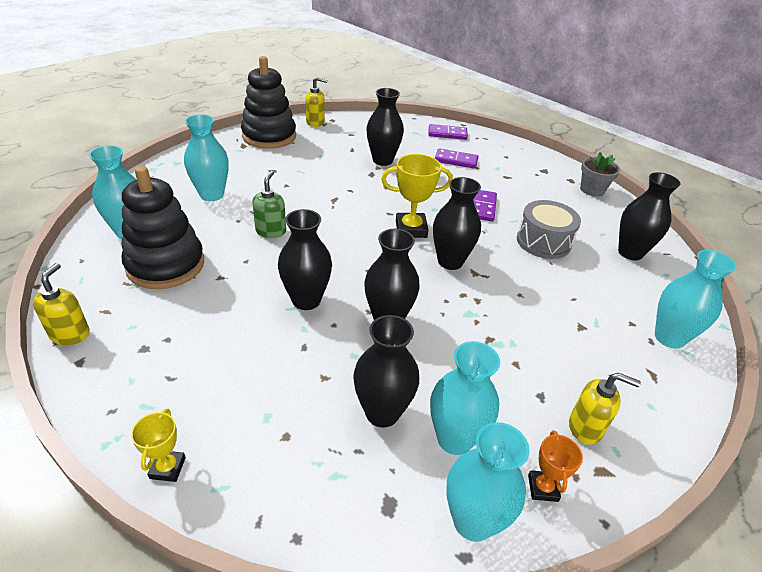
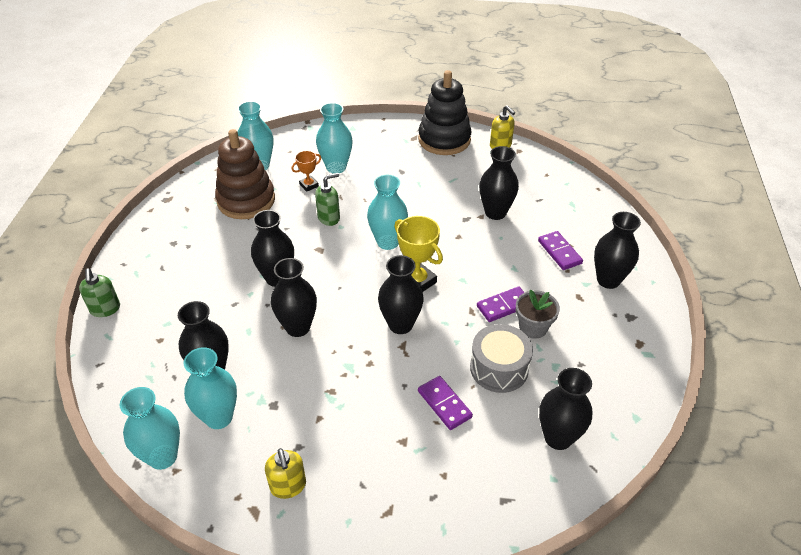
camera: 55 degrees right, 5 degrees up
yellow soap dispenser [33,263,90,345] -> none
black stacking toy [122,166,204,289] -> brown stacking toy [215,129,275,219]
yellow trophy [131,409,186,482] -> green soap dispenser [79,268,120,317]
purple domino [428,124,468,140] -> purple domino moved to [418,376,473,430]
orange trophy [528,430,583,502] -> orange trophy moved to [292,151,321,192]
grey flower pot [580,152,620,197] -> grey flower pot moved to [516,289,560,339]
turquoise vase [655,250,736,349] -> turquoise vase moved to [367,175,408,250]
none -> black vase [594,212,641,289]

